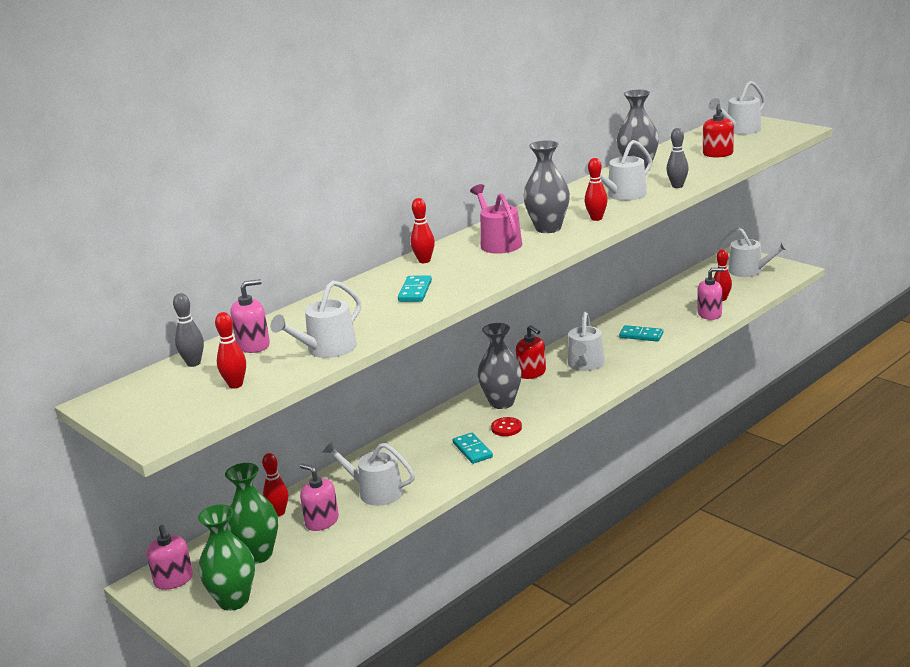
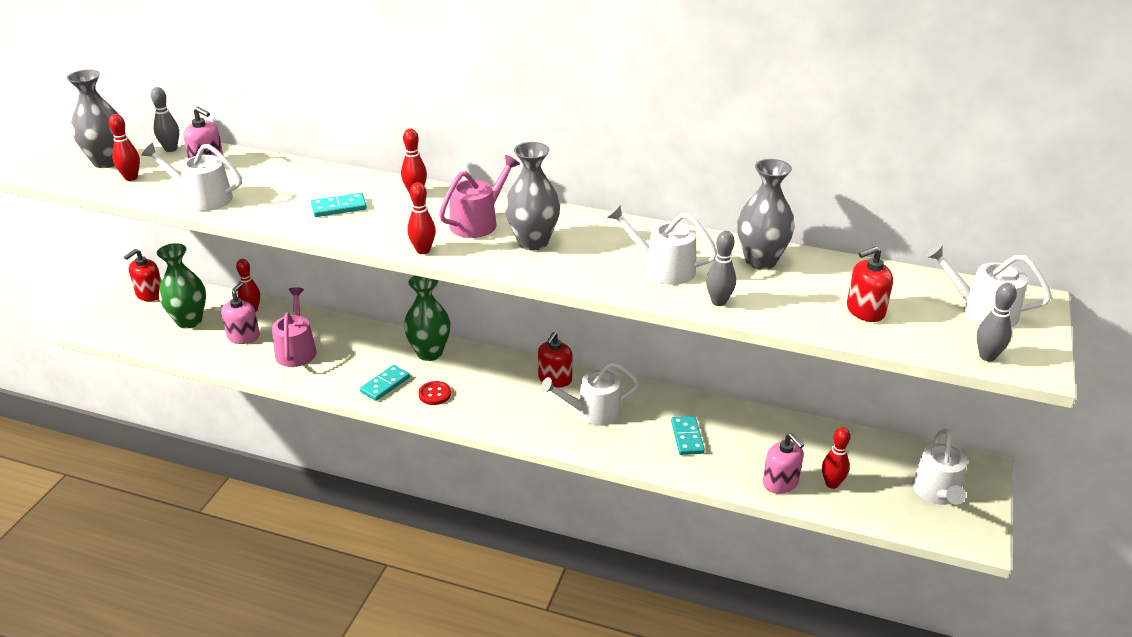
camera: 60 degrees right, 10 degrees up
pink soap dispenser [147,525,193,590] -> red soap dispenser [124,249,161,301]
green vase [198,504,255,611] -> green vase moved to [404,276,451,361]
white watering can [322,440,415,506] -> pink watering can [272,287,317,367]
grey vase [478,323,522,409] -> grey vase moved to [67,70,119,168]
red bowling pin [585,158,608,221] -> red bowling pin moved to [408,182,436,254]
none -> grey bowling pin [977,283,1017,361]

